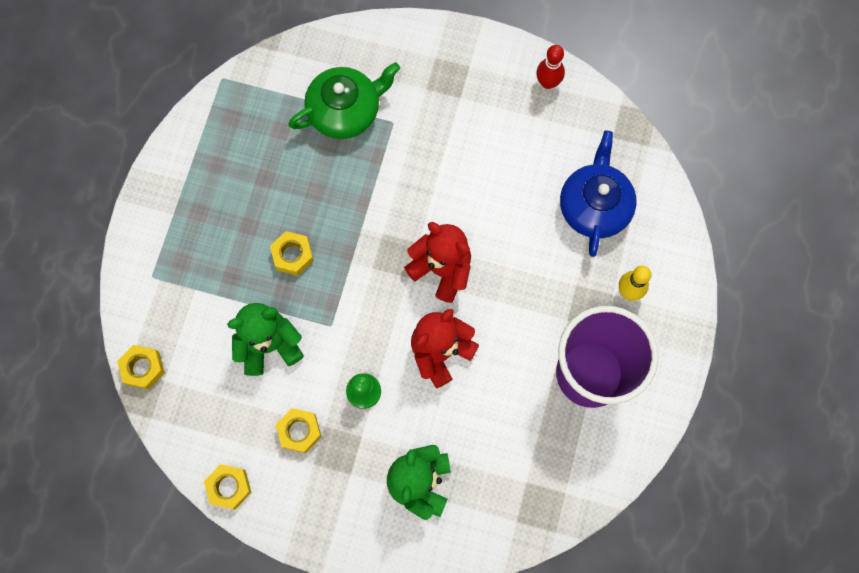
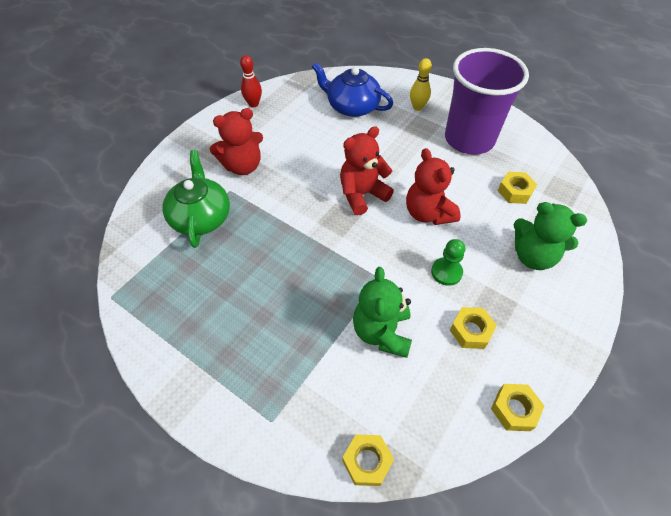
camera: 70 degrees left, 20 degrees down
yellow nut [270,231,314,276] -> yellow nut moved to [498,172,537,204]
none -> red teddy bear [210,108,263,175]

